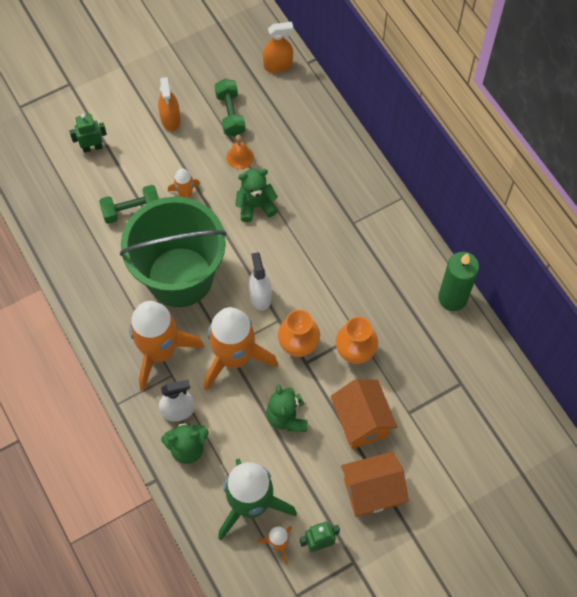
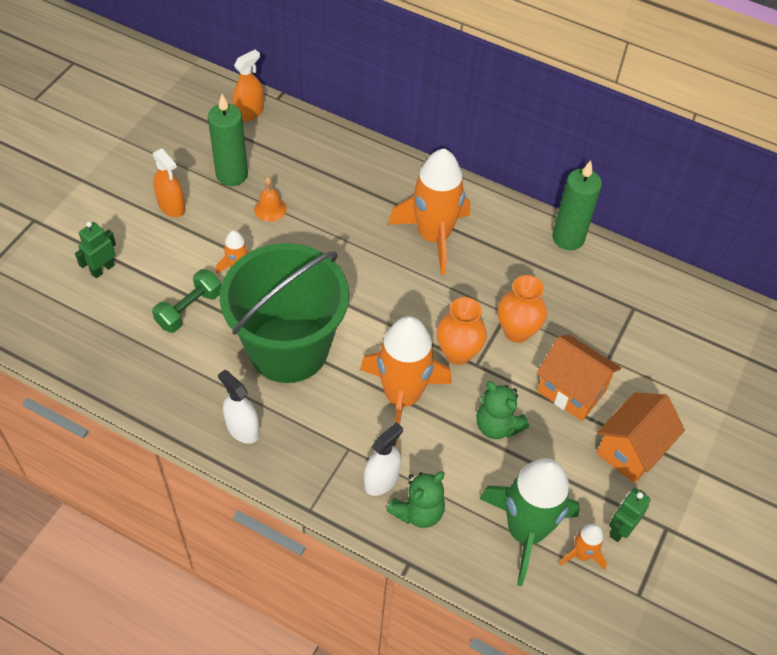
camera: 35 degrees left, 10 degrees down
orange rocket [129,301,204,391] -> orange rocket moved to [388,149,470,275]
green dumbbell [215,79,246,136] -> green candle [208,94,248,186]
green teddy bear [235,169,278,222] -> none
white spray bottle [249,252,272,311] -> white spray bottle moved to [218,370,260,444]

